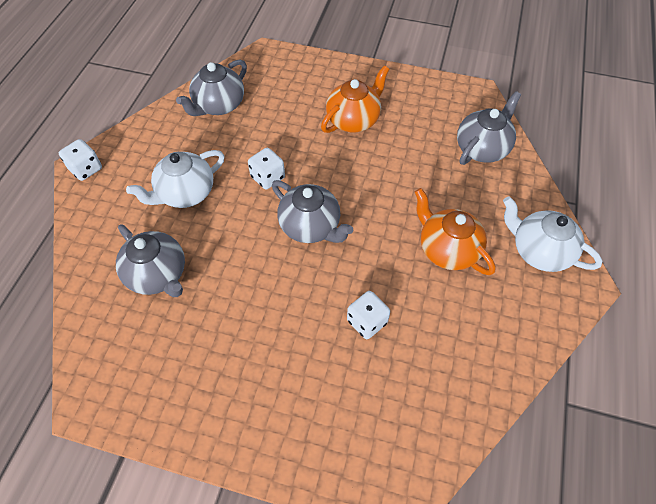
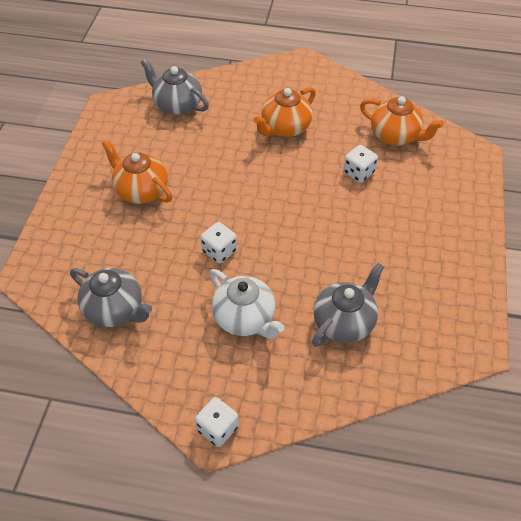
camera: 95 degrees left, 5 degrees down
grey teapot [272,180,353,243] -> none
white teapot [503,196,602,272] -> none
none -> orange teapot [360,96,444,145]

